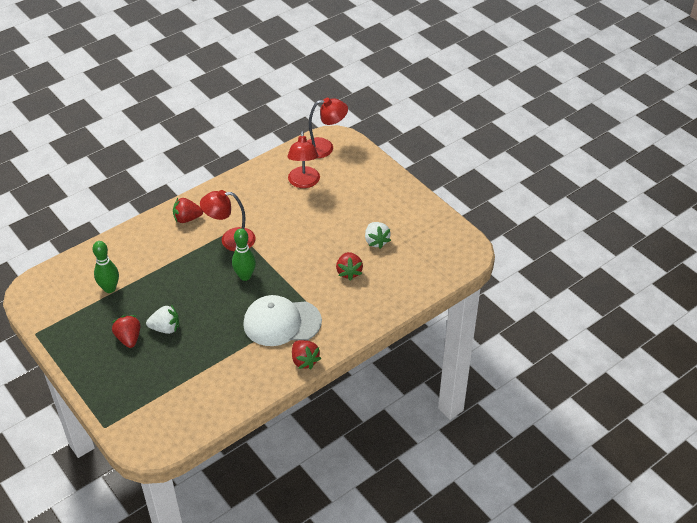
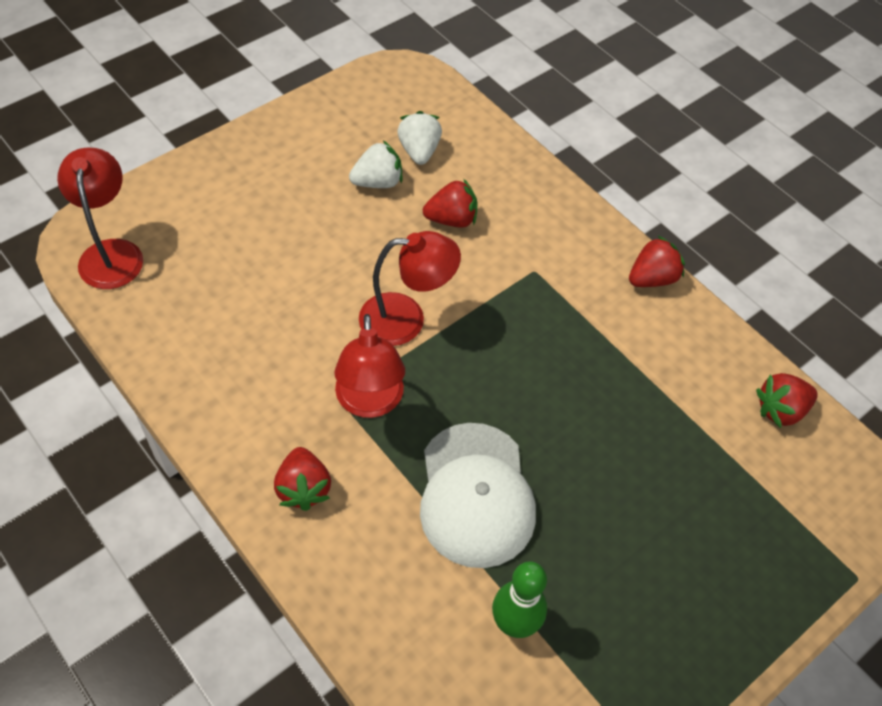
camera: 95 degrees left, 10 degrees up
red strawberry [112,315,140,348] -> red strawberry moved to [756,373,818,428]
white strawberry [146,305,179,334] -> white strawberry moved to [397,111,442,165]
green bowling pin [232,229,256,281] -> none
white cap [243,295,322,346] -> white cap moved to [420,423,536,568]
red lamp [287,131,320,188] -> red lamp moved to [359,231,461,346]

